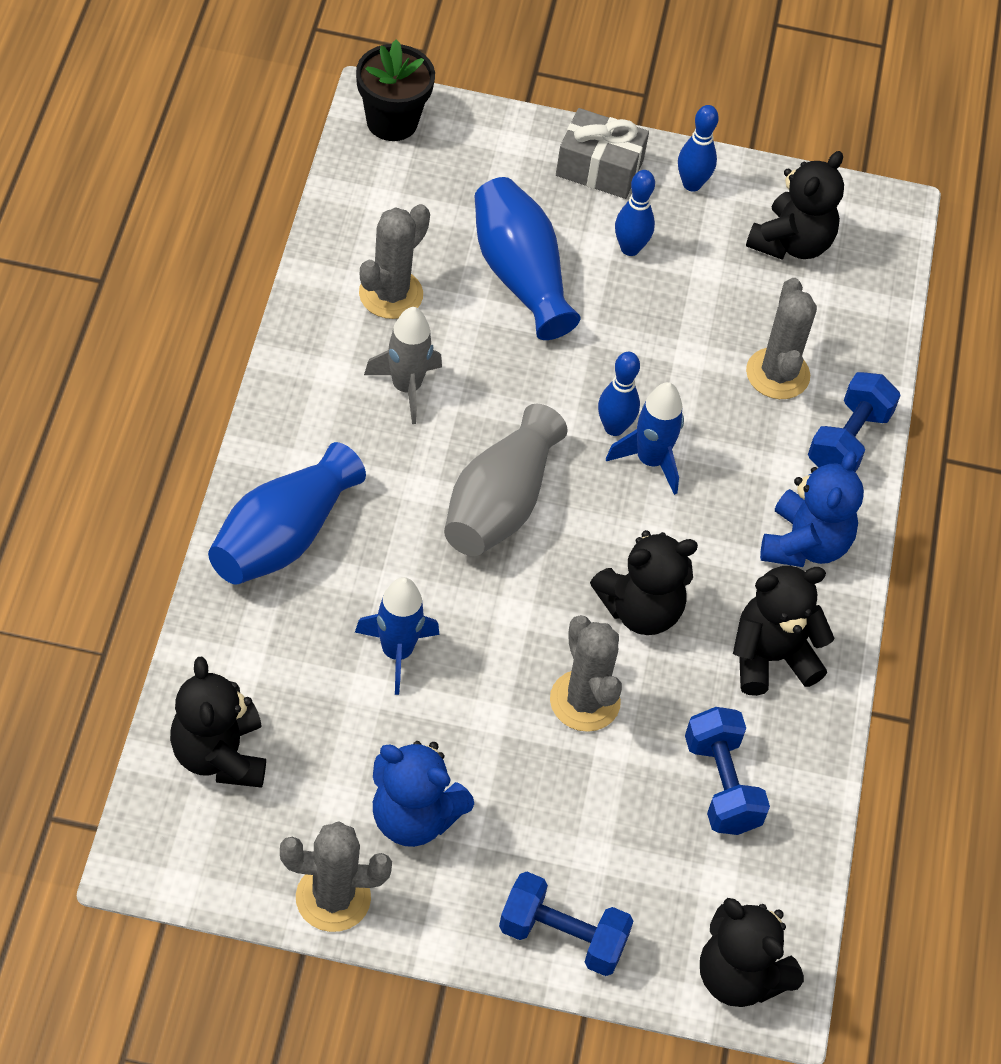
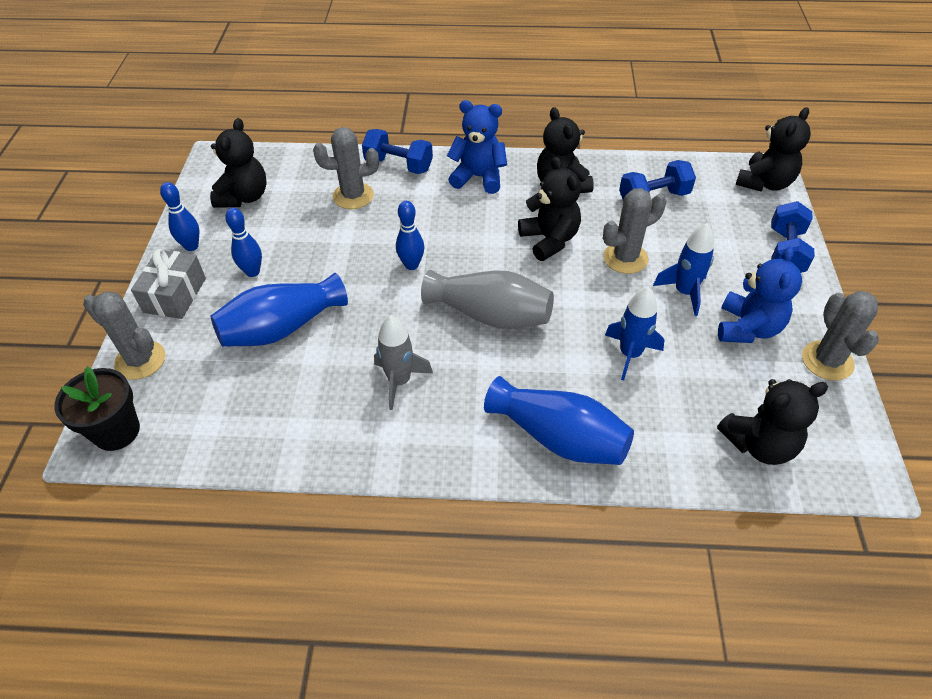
camera: 90 degrees left, 5 degrees down
grey cactus [359,204,430,319] -> grey cactus moved to [83,291,165,380]
blue rocket [606,382,684,495] -> blue rocket moved to [653,223,714,316]
black teddy bear [746,151,844,260] -> black teddy bear turned 75 degrees clockwise [210,118,267,208]

